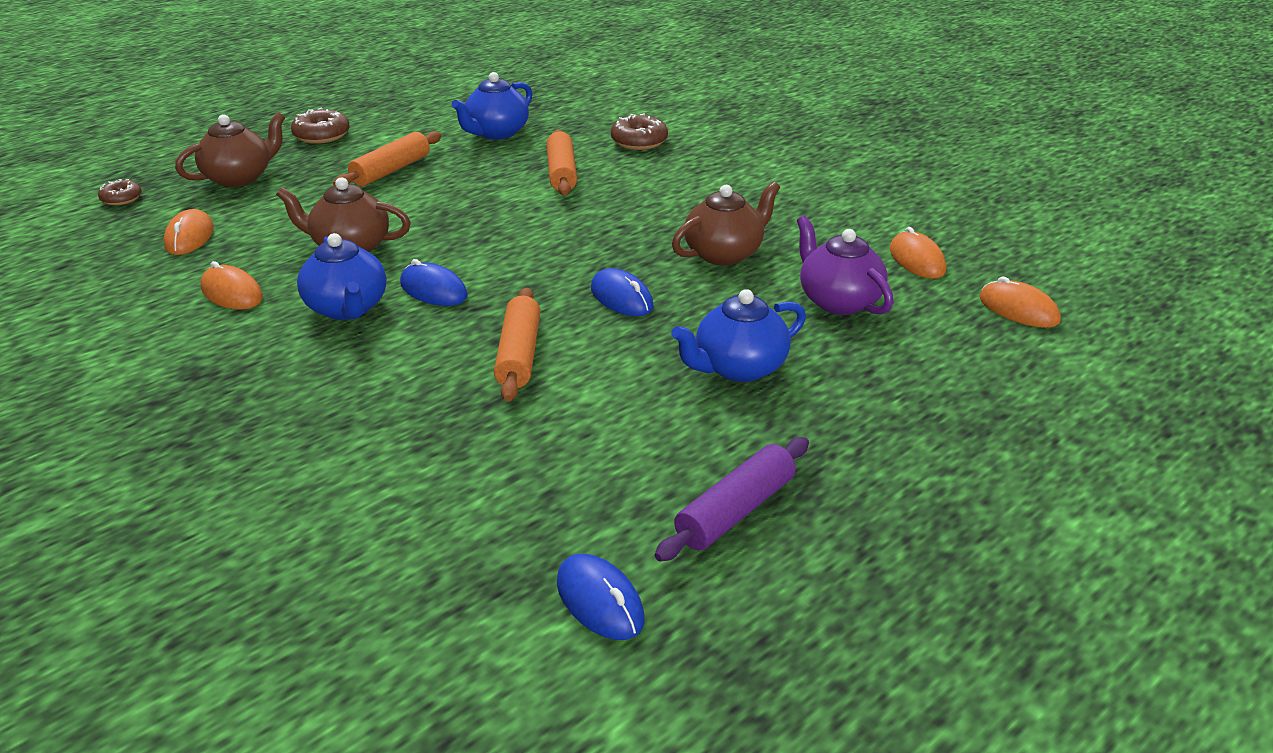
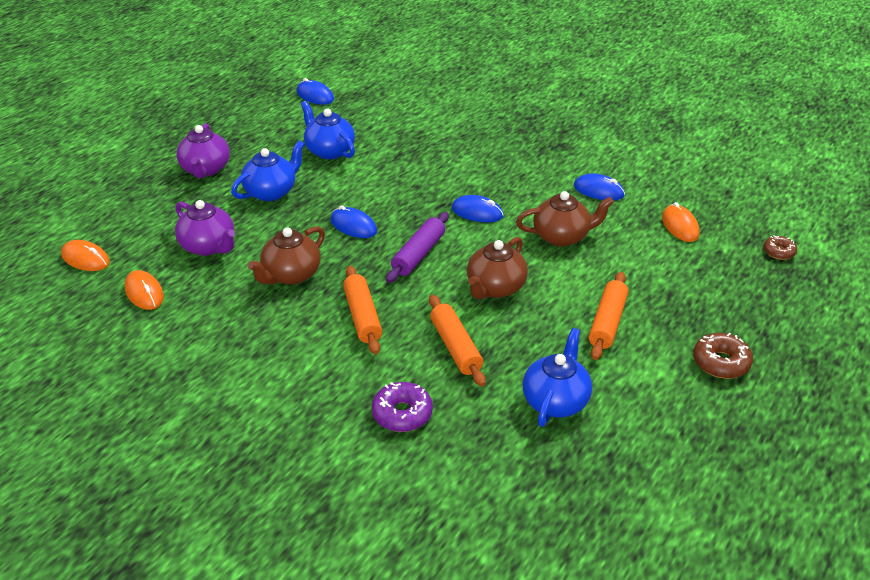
camera: 165 degrees right, 5 degrees up
brown teapot [175,112,285,187] -> brown teapot moved to [467,237,528,299]
orange mouse [200,261,263,310] -> blue mouse [574,174,625,201]
blue teapot [297,233,387,320] -> blue teapot moved to [301,101,355,159]
orange rolling pin [494,288,540,402] -> orange rolling pin moved to [343,266,382,354]
brown donut [611,113,668,150] -> purple donut [372,382,433,432]
purple rolling pin [655,437,809,562] -> purple rolling pin moved to [386,212,449,283]
none -> purple teapot [176,123,230,178]

